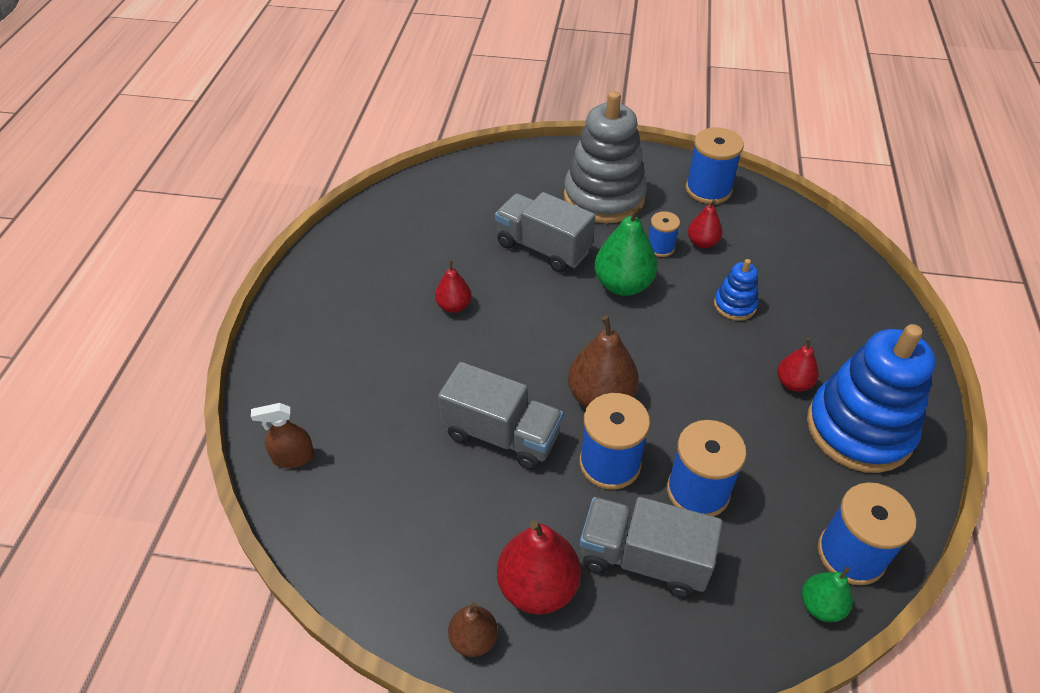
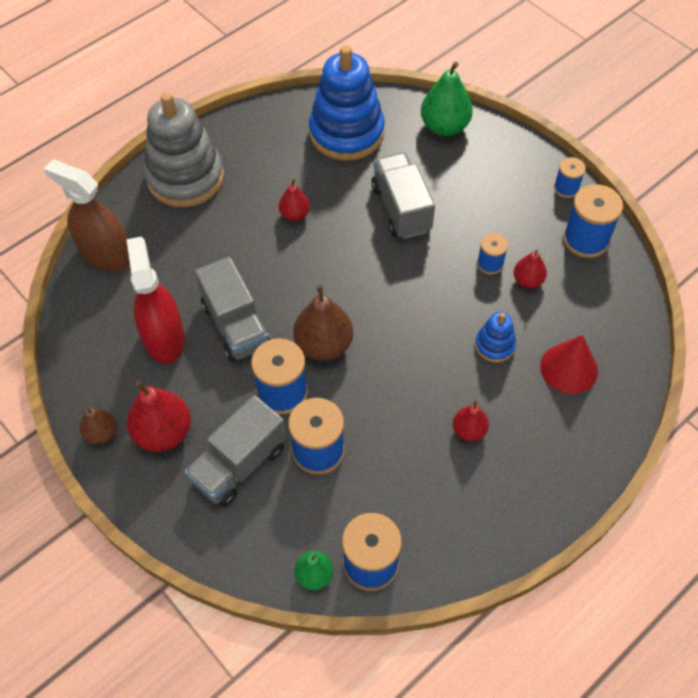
camera: 40 degrees right, 10 degrees up
brown spray bottle [251,403,314,468] -> brown spray bottle [44,160,130,271], size x1.88
grey stacking toy [564,91,647,224] -> grey stacking toy moved to [144,92,224,207]
grey truck [580,497,722,598] -> grey truck turned 105 degrees counterclockwise [185,395,287,507]
green pear [594,203,658,296] -> green pear moved to [421,62,473,136]
blue stacking toy [807,324,936,473] -> blue stacking toy moved to [309,45,385,161]
none -> red spray bottle [126,237,185,364]
none -> red cone [540,335,598,394]
none -> blue spool [554,157,586,198]

